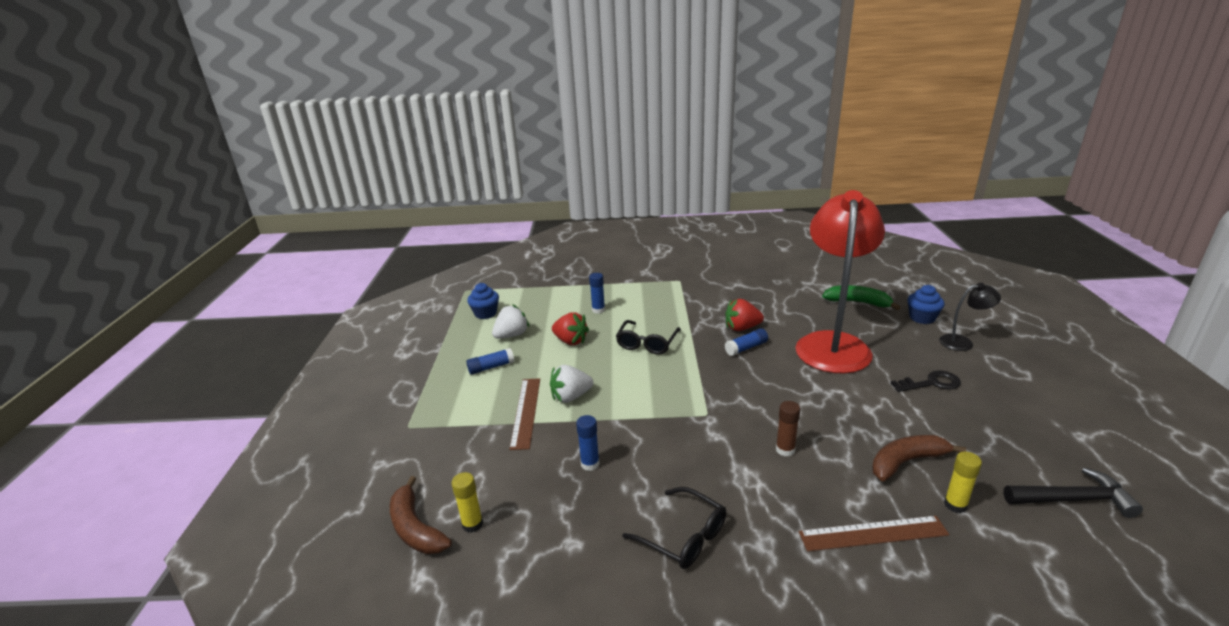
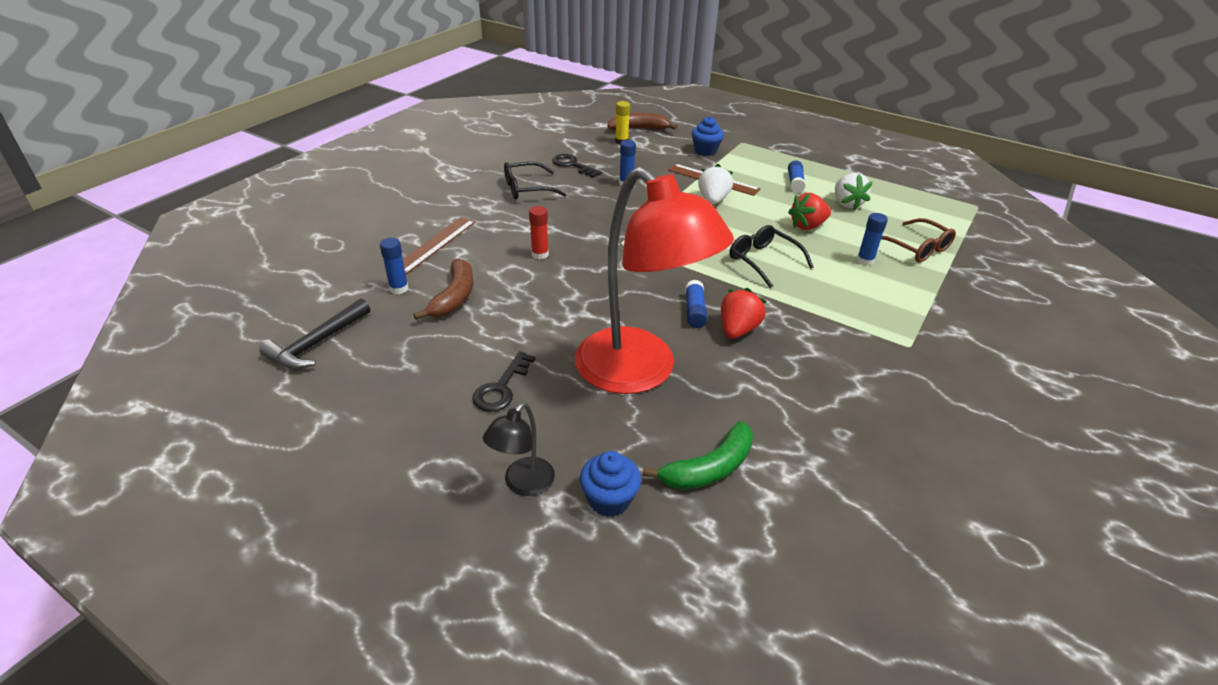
camera: 120 degrees right, 10 degrees up
blue cupcake [467,283,499,319] -> blue cupcake moved to [692,116,724,156]
brown glue stick [776,401,800,457] -> red glue stick [529,206,549,259]
yellow glue stick [944,452,982,513] -> blue glue stick [380,238,409,294]
none -> black key [552,154,602,178]
none -> brown glasses [881,218,956,262]

